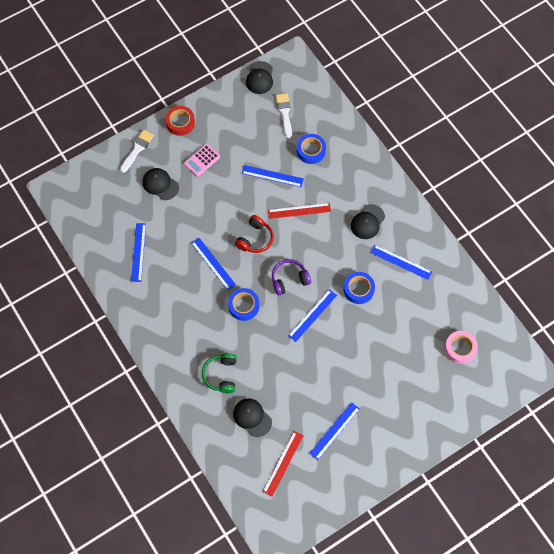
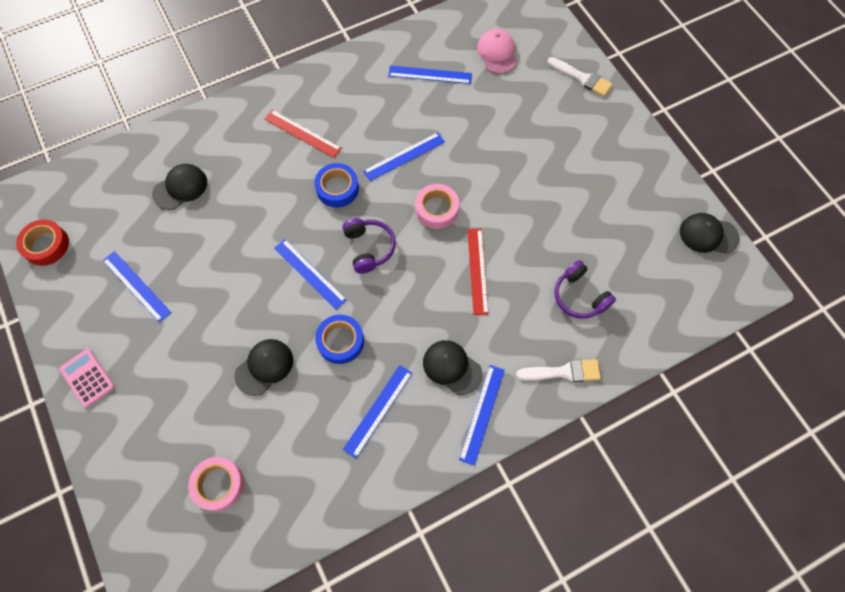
camera: 95 degrees right, 0 degrees up
black cap [143,168,179,200] -> black cap moved to [235,339,293,396]
red tape [165,106,195,136] -> red tape moved to [16,219,69,266]
pink calculator [184,144,220,177] -> pink calculator moved to [59,349,115,408]
green headphones [202,353,237,393] -> none
red headphones [235,215,274,253] -> pink tape [415,184,459,229]
blue ruler [242,165,304,187] -> blue ruler moved to [459,365,505,466]
red ruler [263,431,303,497] -> red ruler moved to [264,110,342,158]
white brush [276,93,292,138] -> white brush moved to [516,359,601,382]
blue tape [297,134,326,164] -> purple headphones [554,260,616,319]
none -> pink cap [477,29,517,74]

